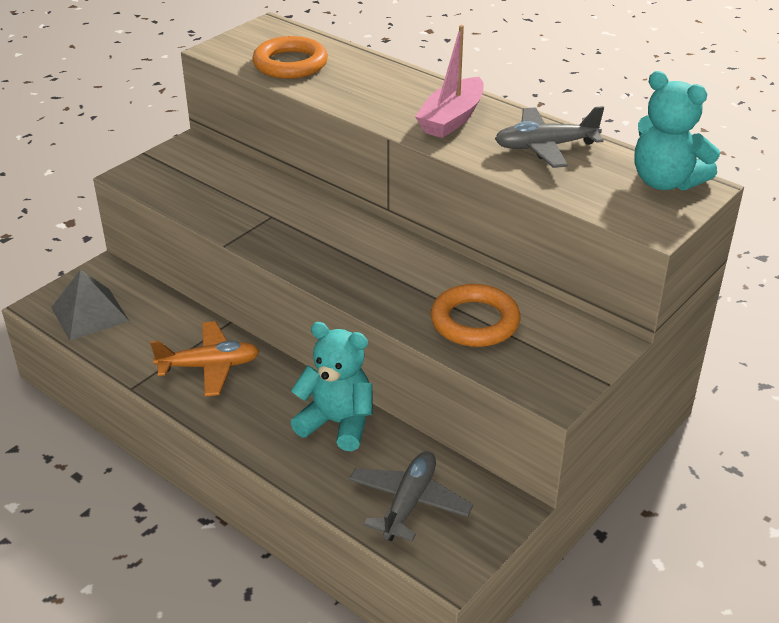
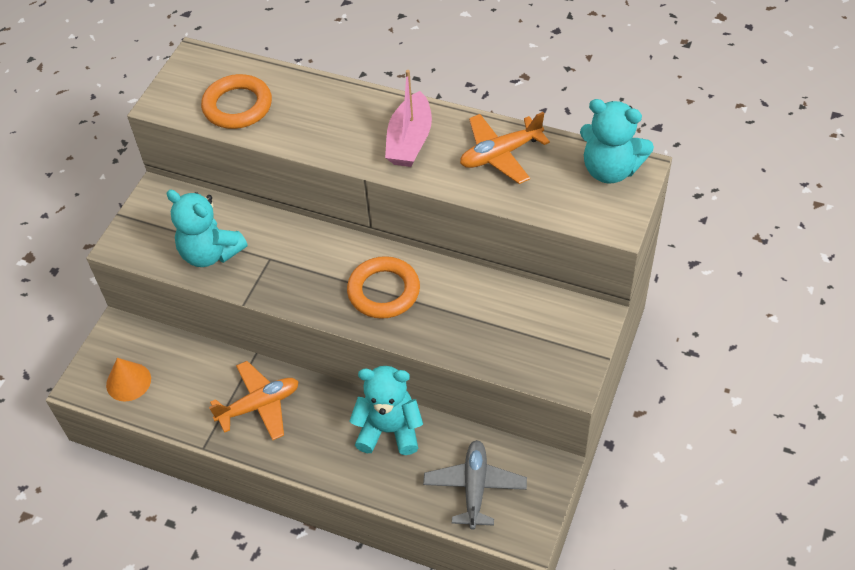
camera: 15 degrees left, 15 degrees up
grey pyramid [51,270,129,341] -> orange cone [106,358,151,401]
orange ring [431,284,520,347] -> orange ring moved to [347,256,420,319]
grey plane [495,106,604,168] -> orange plane [460,112,550,184]
none -> turquoise teddy bear [166,190,248,267]

